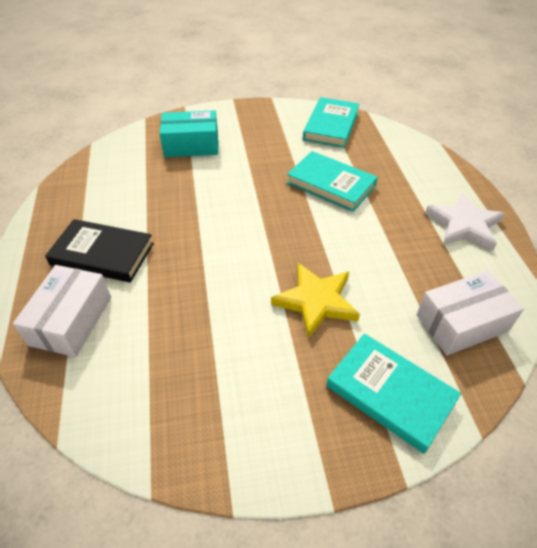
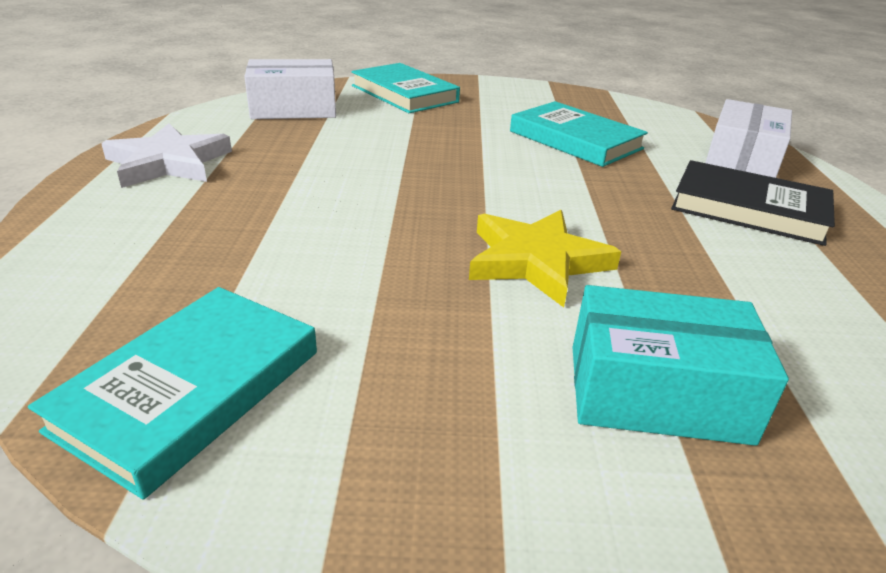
camera: 170 degrees left, 15 degrees down
yellow star [271,263,360,339] -> yellow star moved to [469,210,621,308]
turquoise book [287,151,378,212] -> turquoise book moved to [510,101,648,167]

